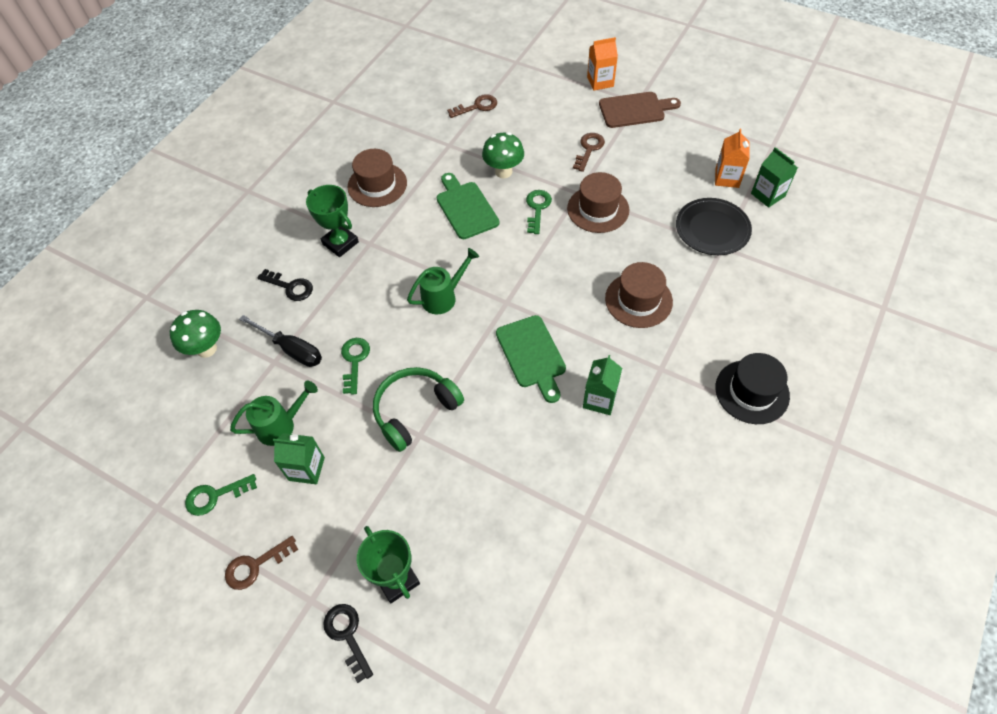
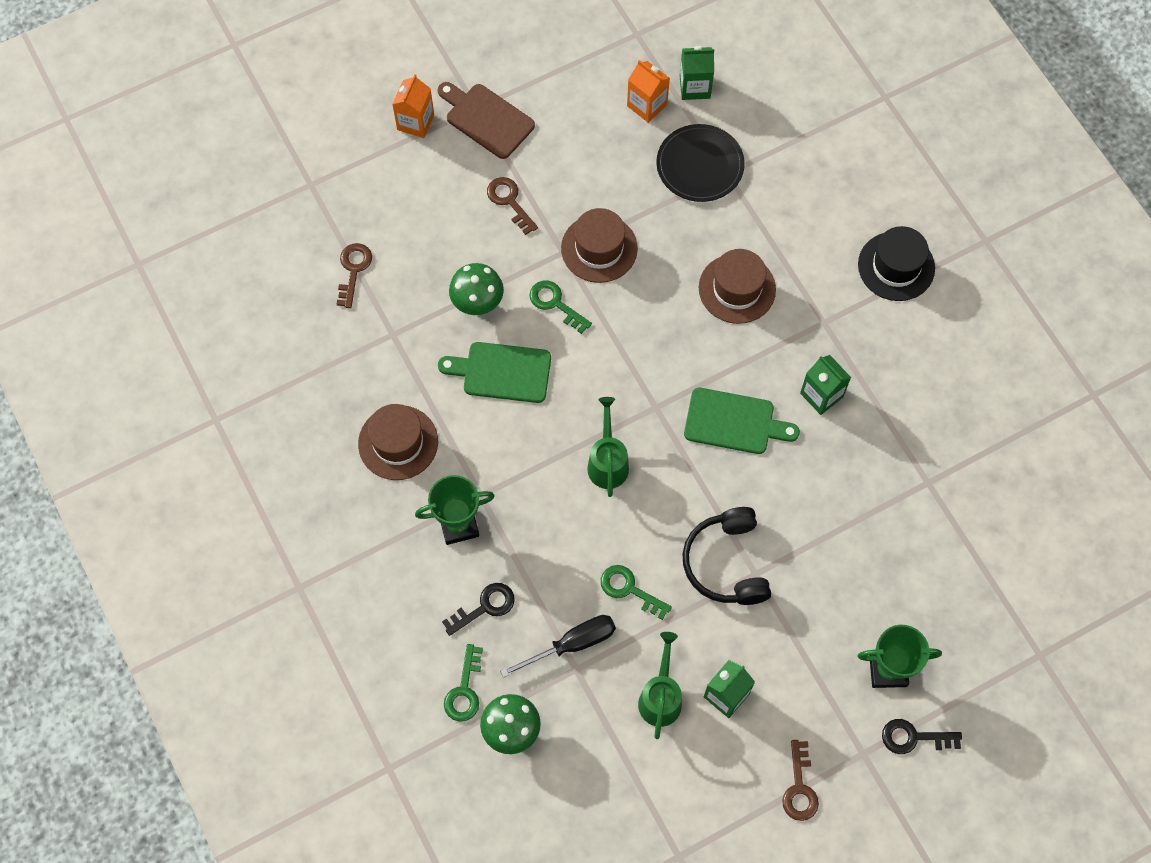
camera: 60 degrees left, 10 degrees up
green key [185,474,257,516] -> green key moved to [444,644,483,721]
green headphones [373,367,464,452] -> black headphones [683,507,771,605]
brown cutting board [599,92,681,128] -> brown cutting board turned 75 degrees counterclockwise [438,82,535,159]

